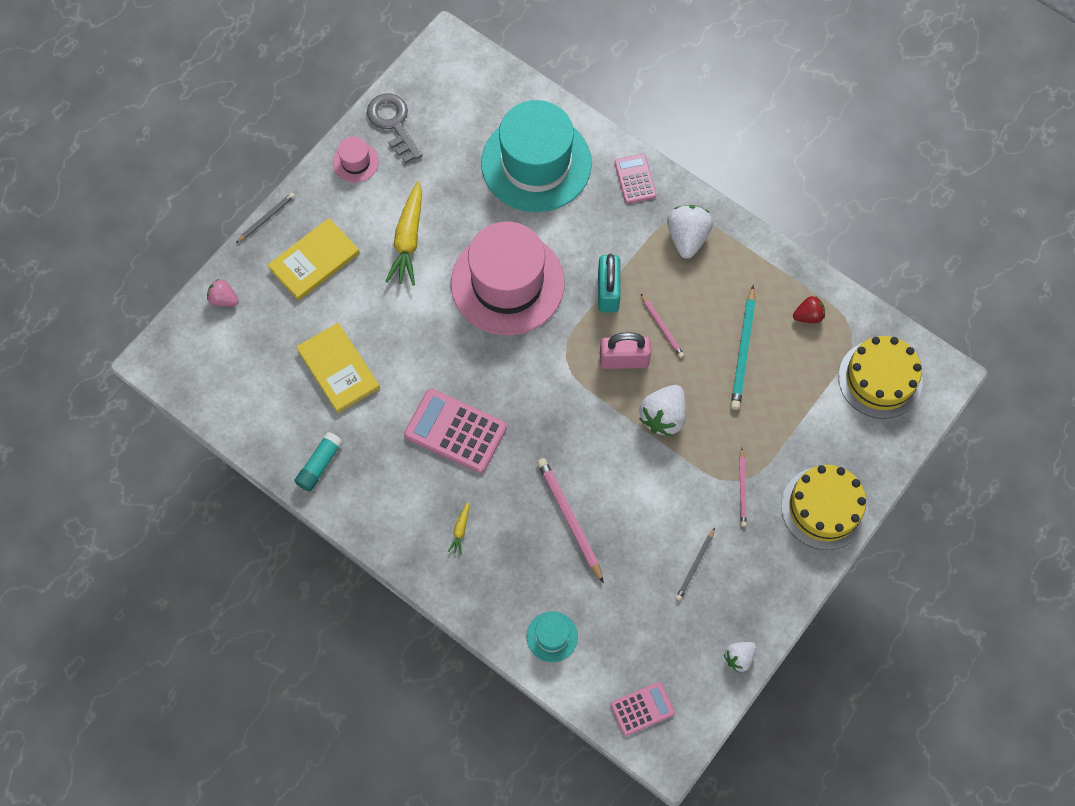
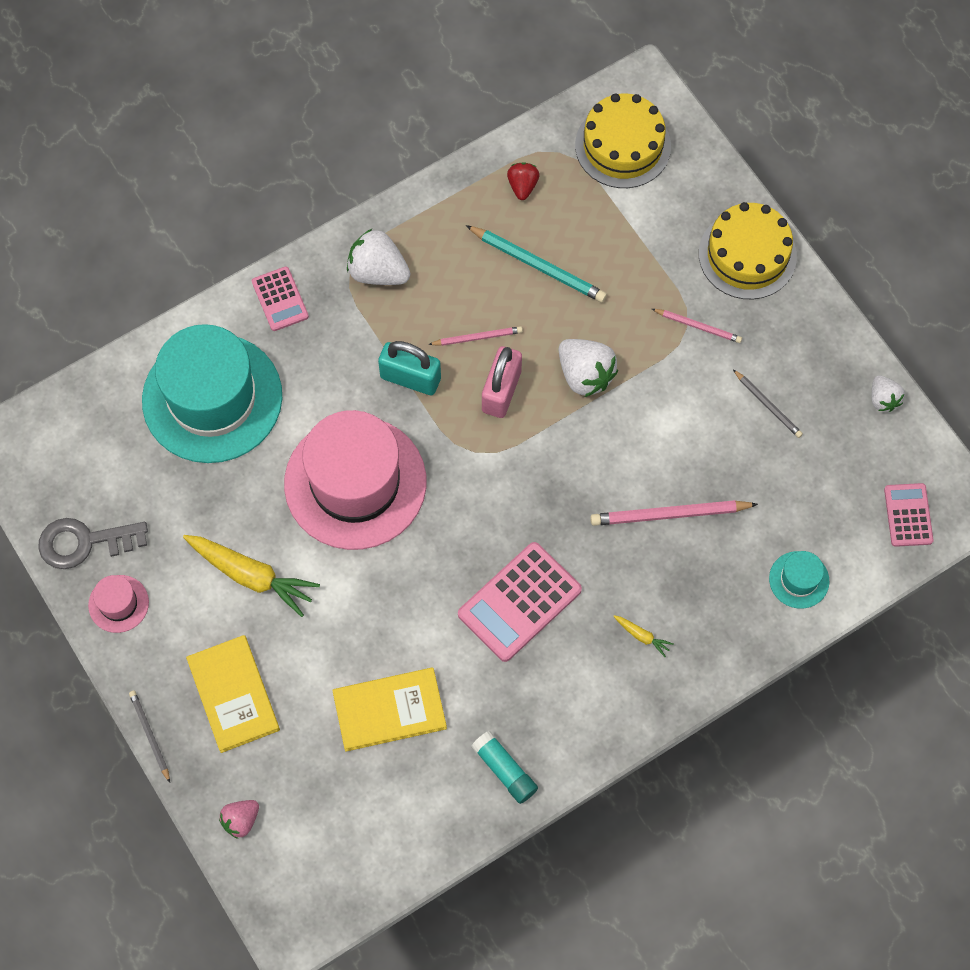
camera: 70 degrees left, 0 degrees up
pink calculator [615,154,656,204] -> pink calculator turned 120 degrees counterclockwise [252,266,309,331]

